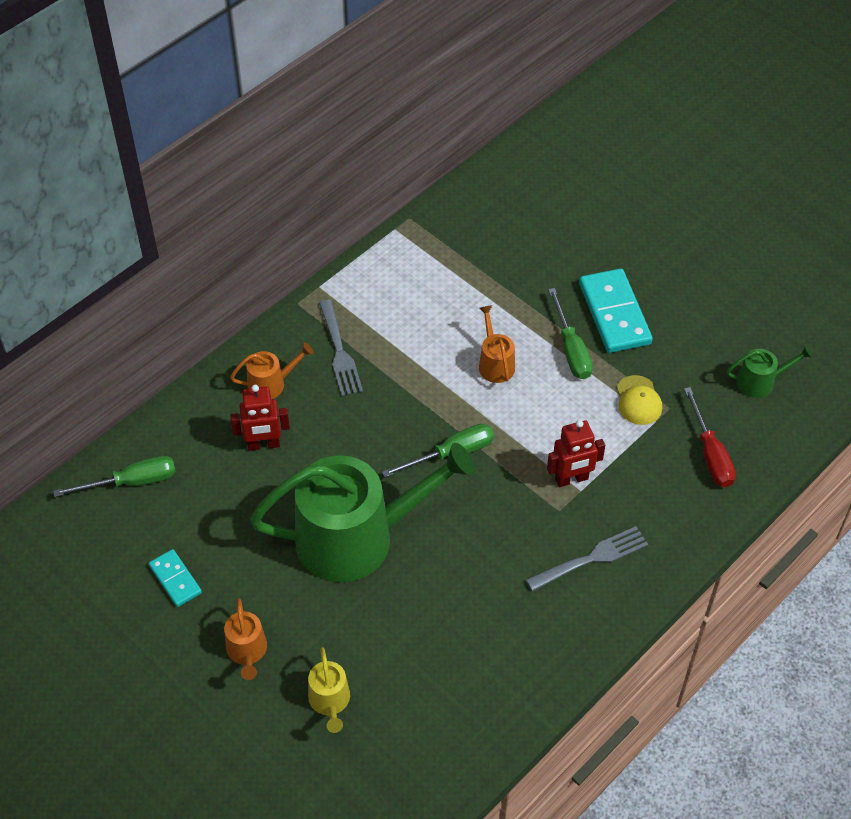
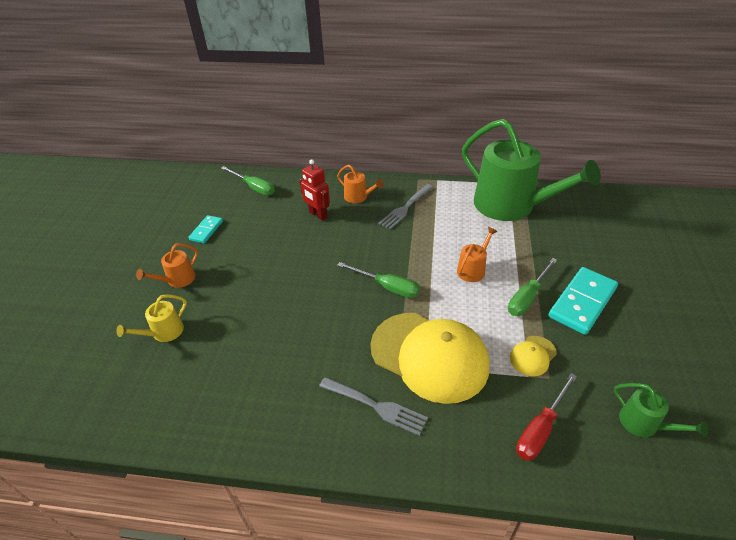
camera: 55 degrees right, 10 degrees down
green watering can [250,443,475,582] -> green watering can moved to [462,119,601,221]
red robot [547,420,605,487] -> yellow cap [371,313,490,404]

